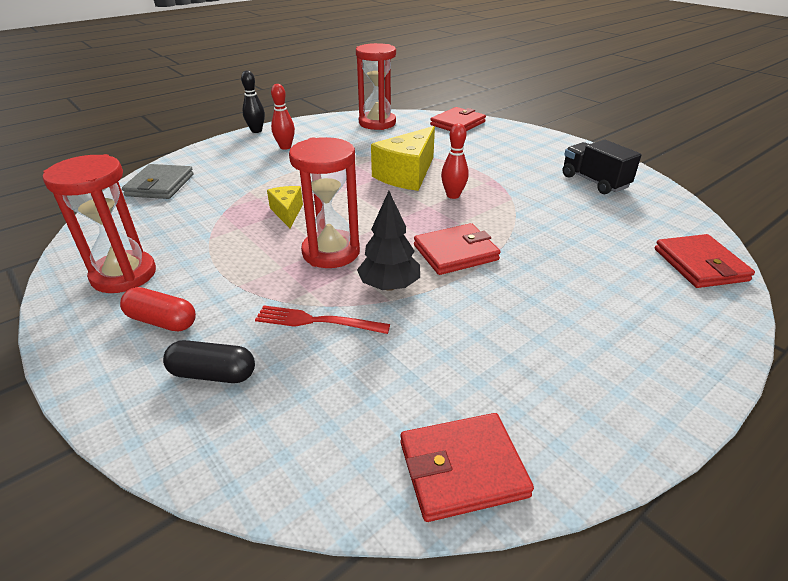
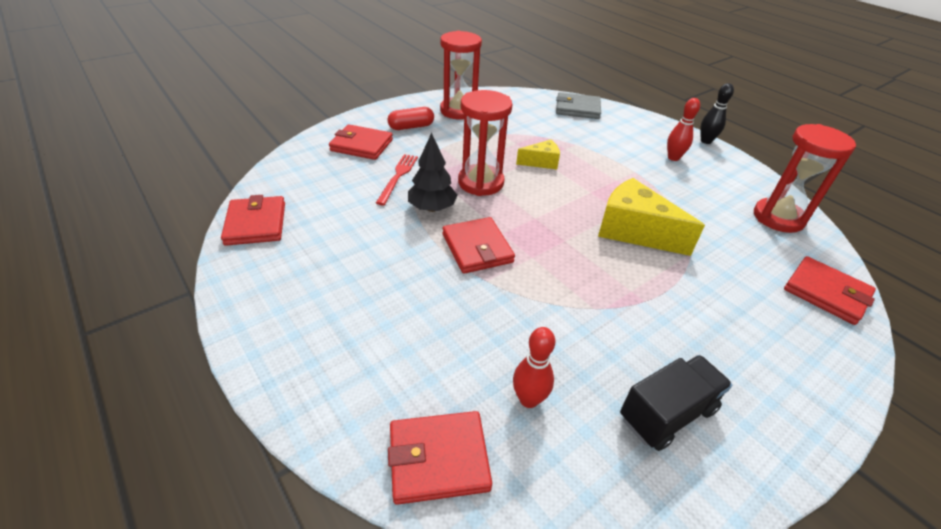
camera: 90 degrees right, 5 degrees up
red capsule [120,287,196,332] -> red capsule turned 45 degrees clockwise [387,107,434,130]
black capsule [163,340,255,383] -> red wallet [329,124,393,160]
red bowling pin [441,124,469,199] -> red bowling pin moved to [513,327,555,408]

